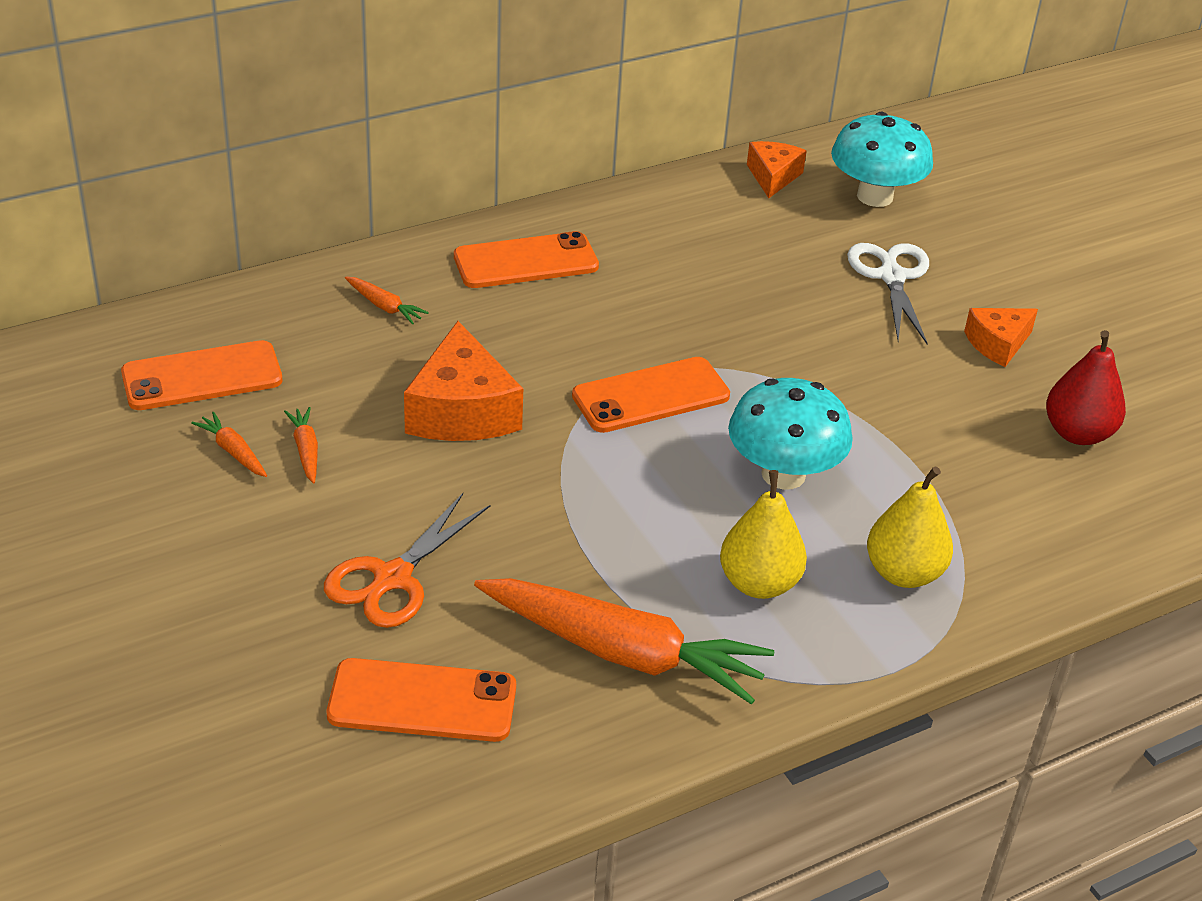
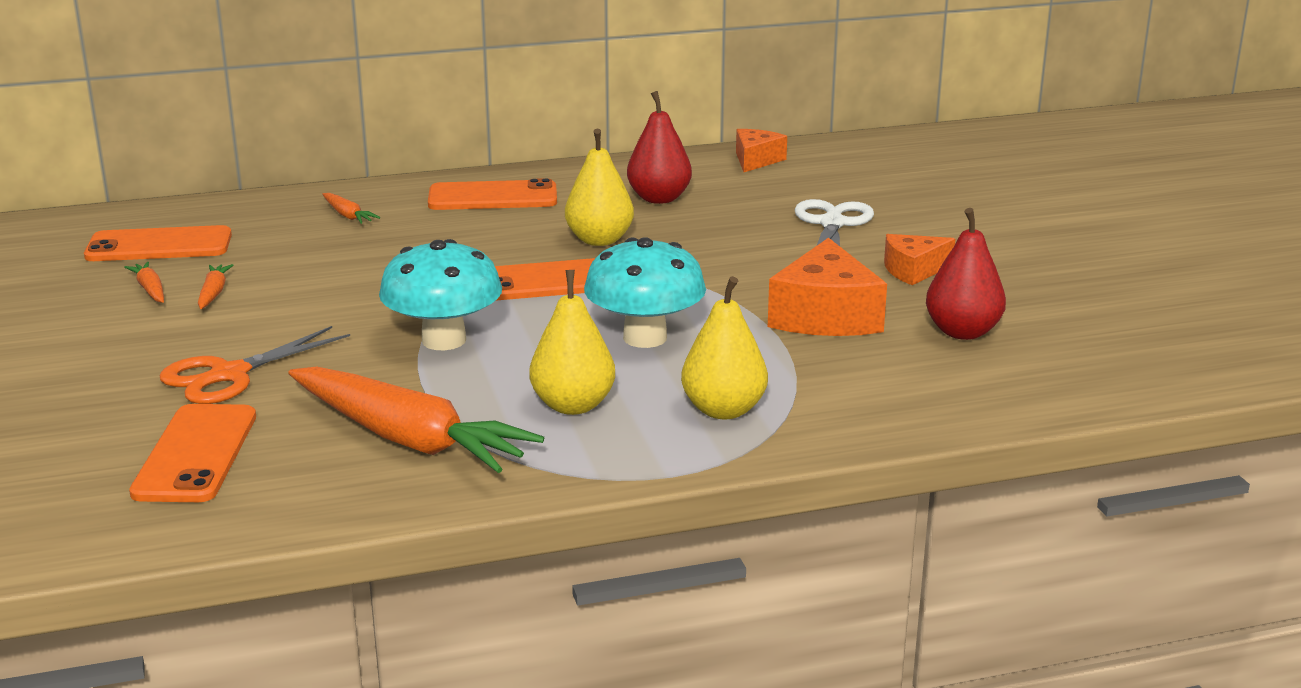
camera: 15 degrees right, 15 degrees down
orange phone [327,658,516,742] -> orange phone turned 75 degrees clockwise [129,404,256,502]
orange cheese [404,321,523,441] -> orange cheese moved to [768,238,887,336]
turquoise mushroom [831,112,933,207] -> turquoise mushroom moved to [379,239,502,350]
none -> yellow pear [565,129,634,246]
none -> red pear [627,91,692,204]

